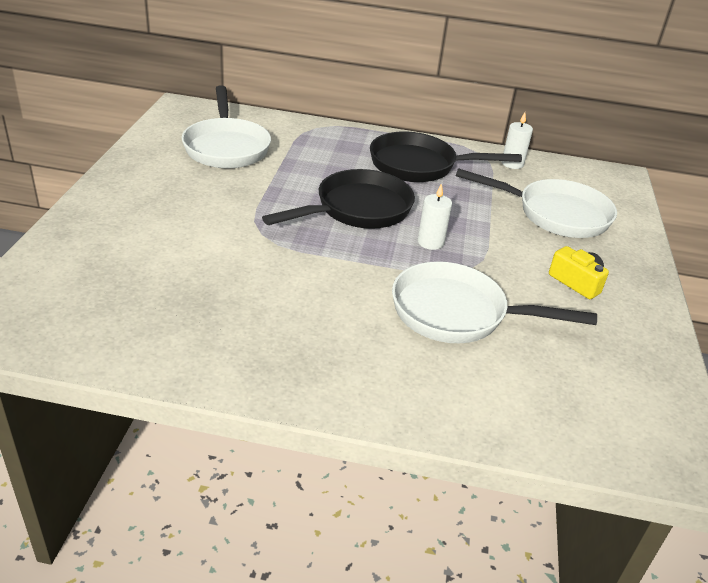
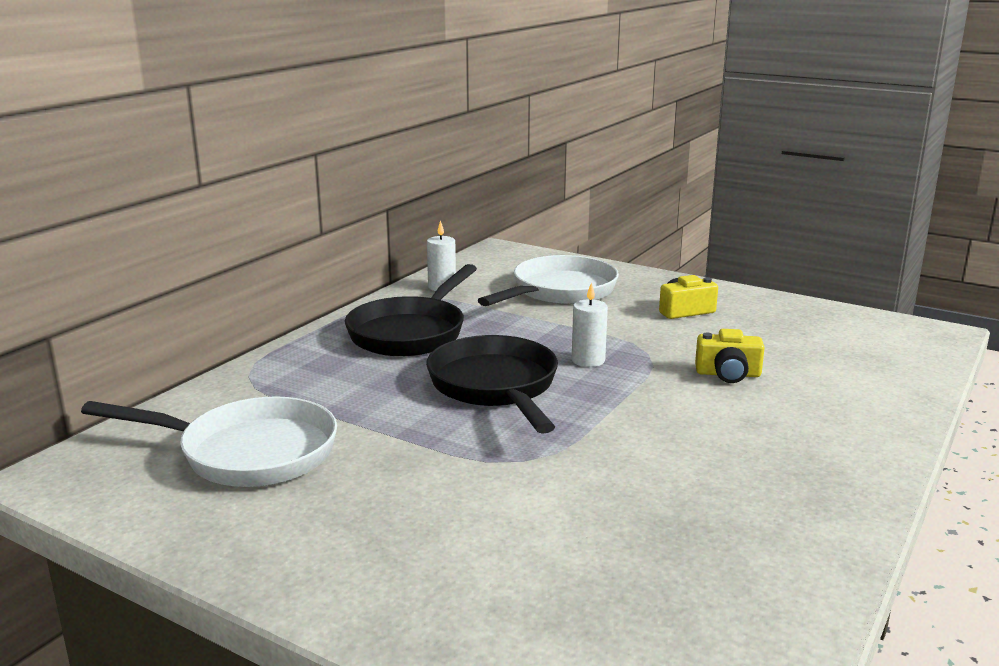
camera: 65 degrees left, 15 degrees down
white pan [392,261,597,343] -> yellow camera [695,329,765,383]

